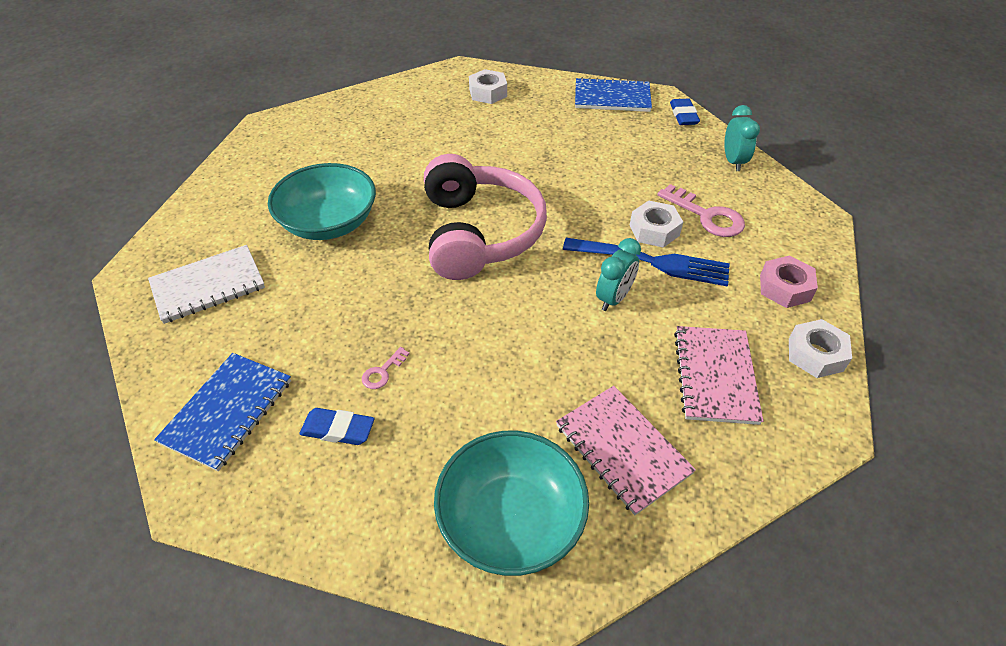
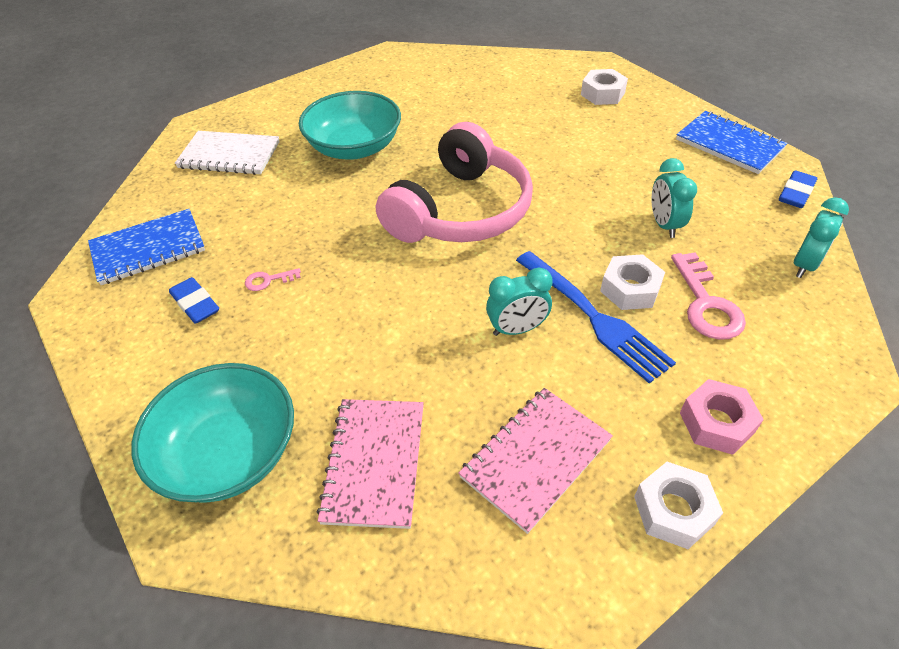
camera: 40 degrees right, 0 degrees up
none -> turquoise clock [651,158,697,238]

